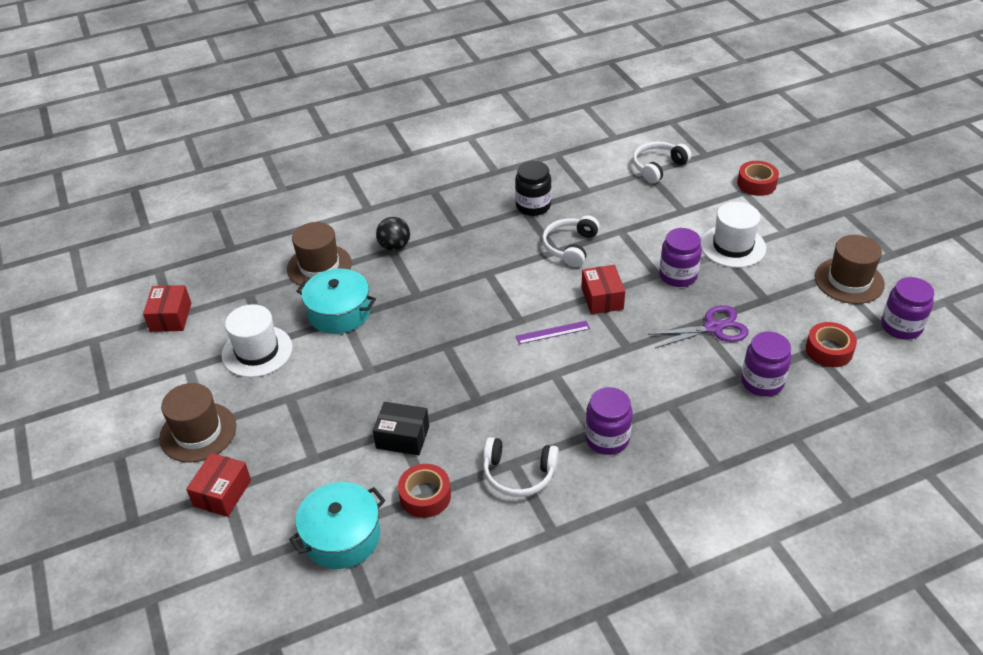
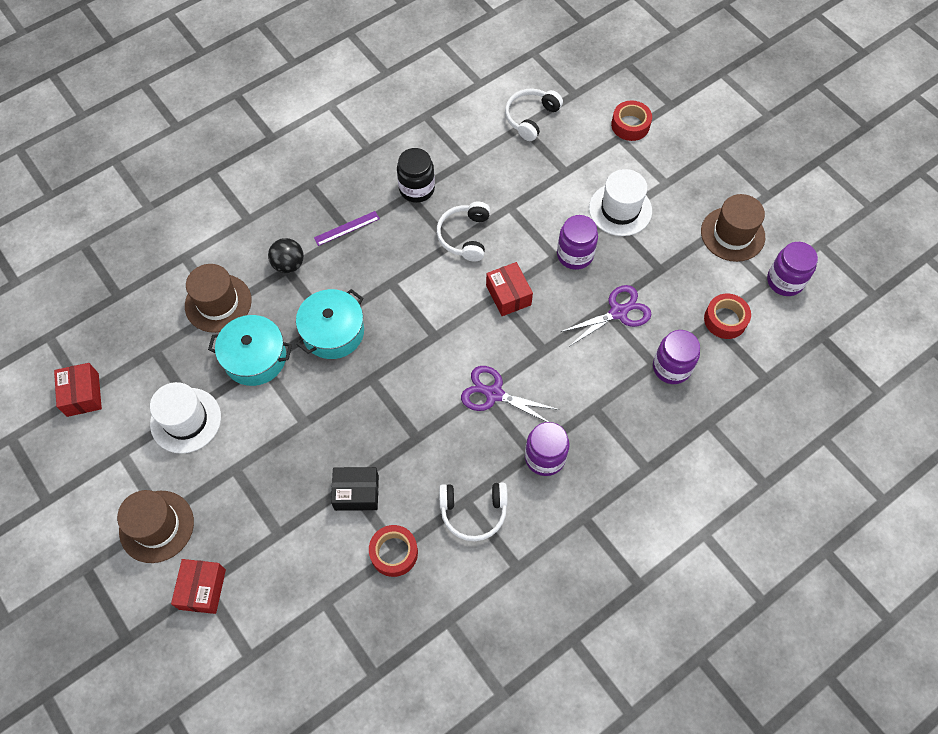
camera: 15 degrees left, 20 degrees up
turquoise pot [289,482,385,569] -> turquoise pot moved to [296,289,364,359]
purple ruler [516,321,590,344] -> purple ruler moved to [314,211,380,246]
none -> purple scissors [461,366,560,422]

